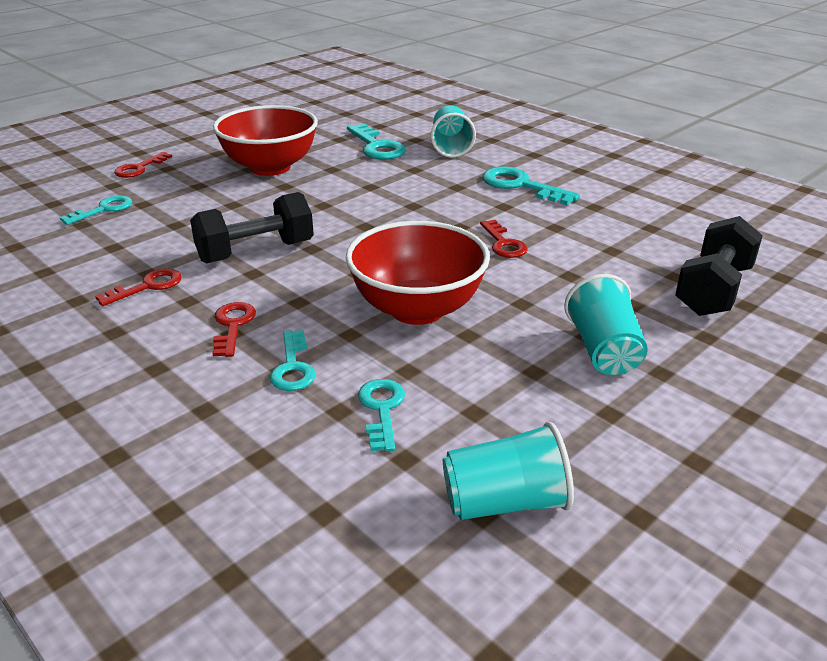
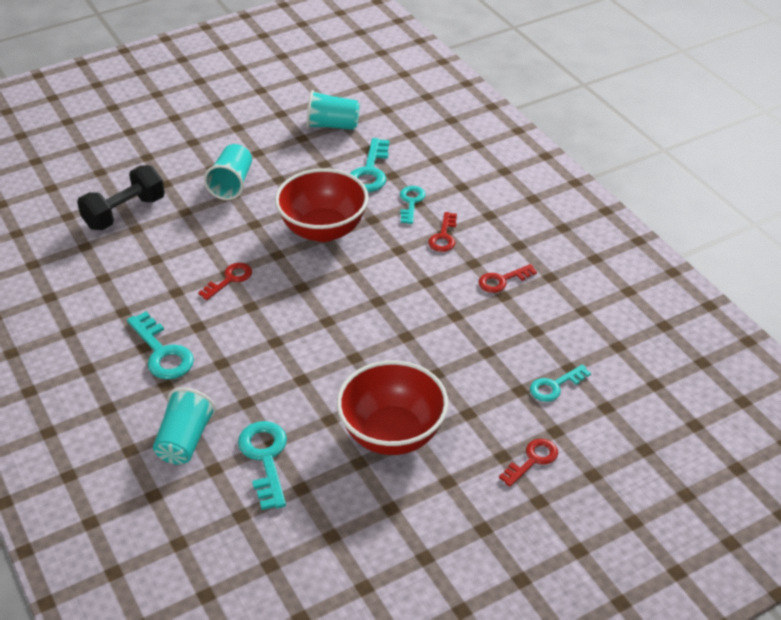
camera: 165 degrees left, 10 degrees up
black dumbbell [190,192,314,263] -> none
turquoise key [358,379,405,451] -> turquoise key [350,138,389,192], size x1.53
red key [480,220,528,258] -> red key turned 45 degrees clockwise [198,263,252,300]

